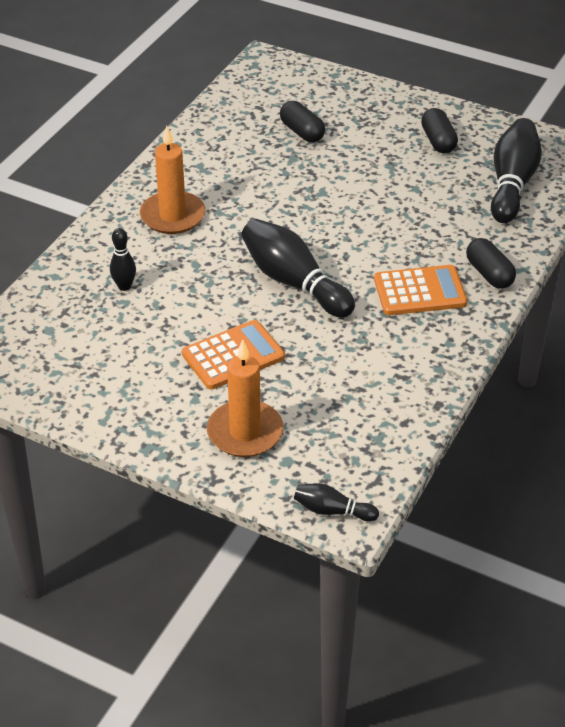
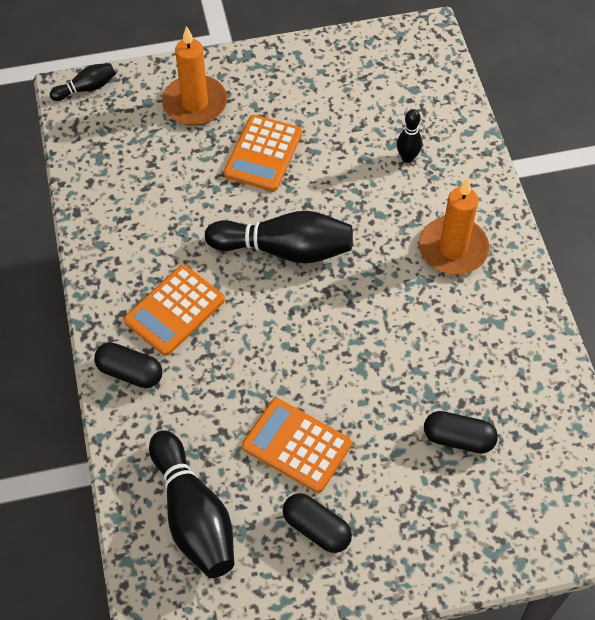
camera: 140 degrees right, 15 degrees up
none -> orange calculator [242,398,352,493]

